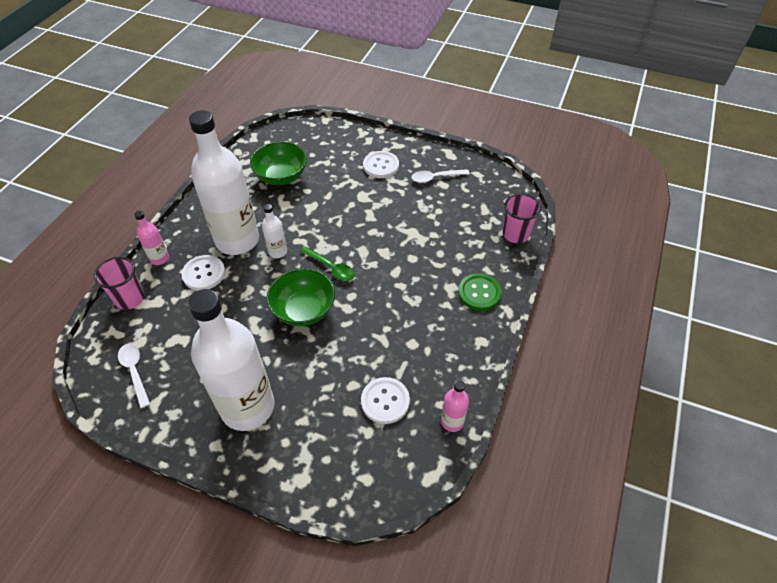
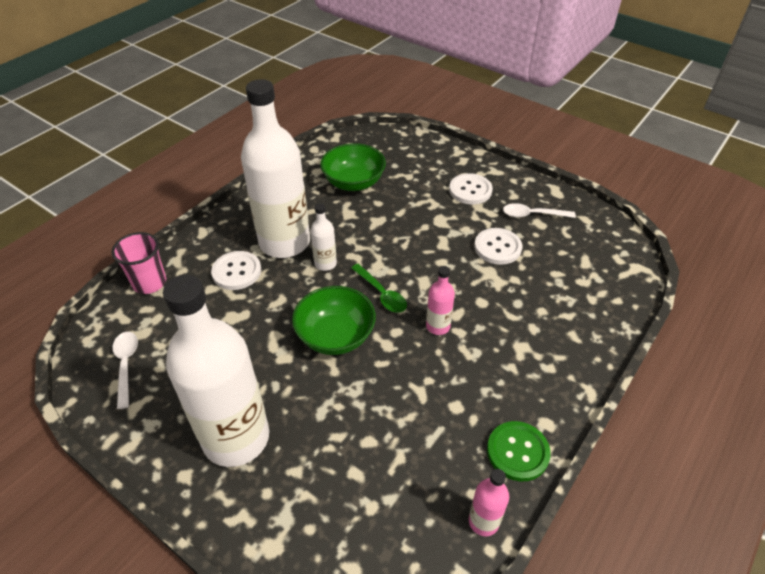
camera: 15 degrees right, 5 degrees down
pink bottle [134,211,169,265] -> pink bottle moved to [426,266,455,335]
white button [361,377,410,424] -> white button moved to [474,228,522,265]
green button [458,273,502,311] -> green button moved to [487,421,551,482]
pink cup [503,194,541,243] -> none

